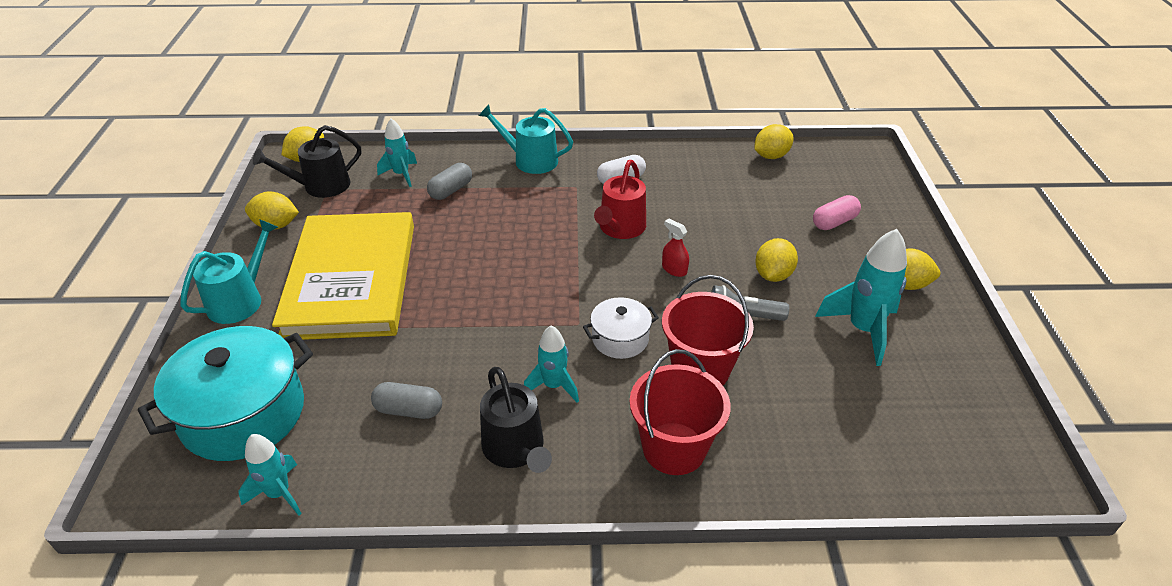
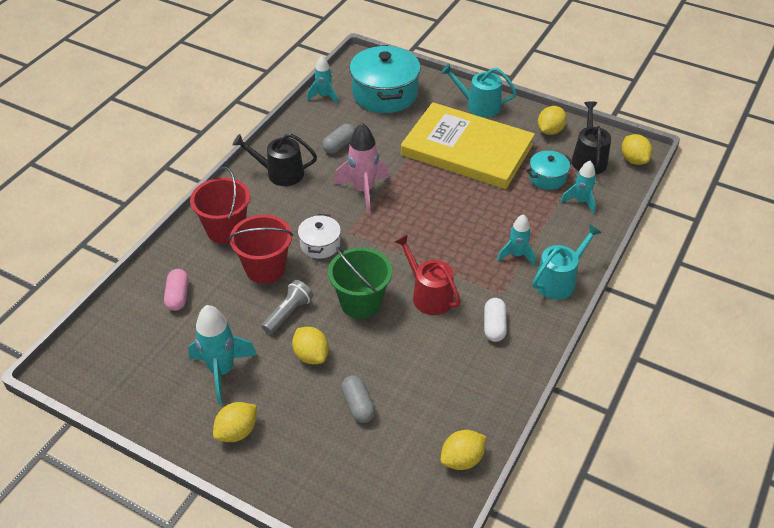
camera: 120 degrees right, 5 degrees up
turquoise watering can [180,219,278,324] -> turquoise watering can turned 135 degrees clockwise [441,64,517,117]
grey capsule [427,163,472,200] -> grey capsule moved to [341,375,375,423]
turquoise rocket [524,325,579,403] -> turquoise rocket moved to [497,214,536,266]
red spray bottle [662,218,689,277] -> green bucket [328,247,392,319]
yellow lemon [754,124,793,159] -> yellow lemon turned 60 degrees clockwise [440,430,486,470]
pink capsule [813,195,861,230] -> pink capsule moved to [164,269,189,311]
none -> pink rocket [334,123,389,213]
none -> turquoise pot [526,151,573,190]

